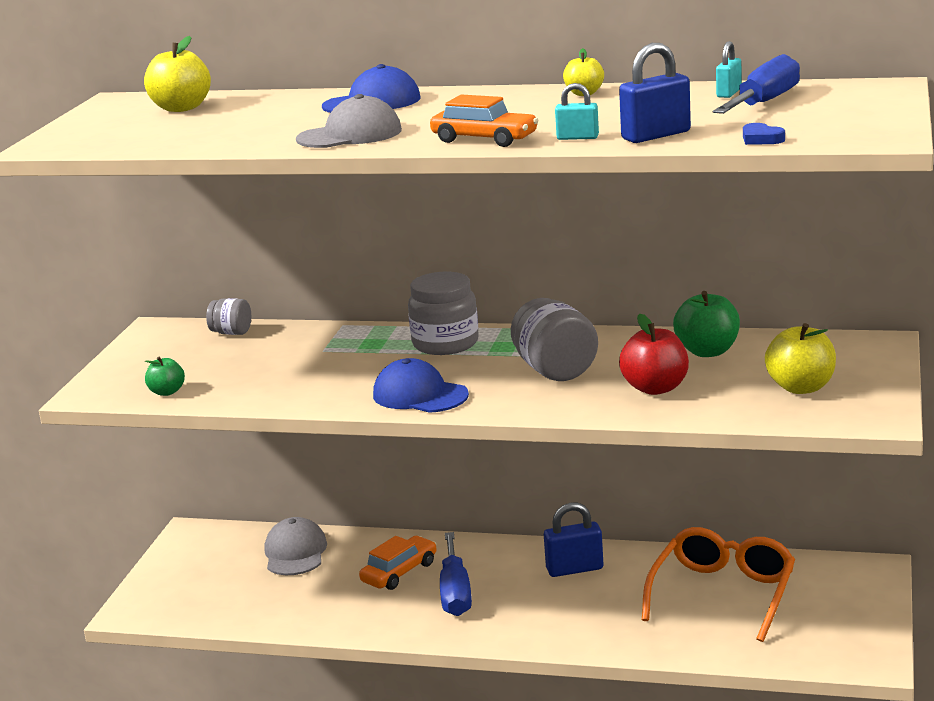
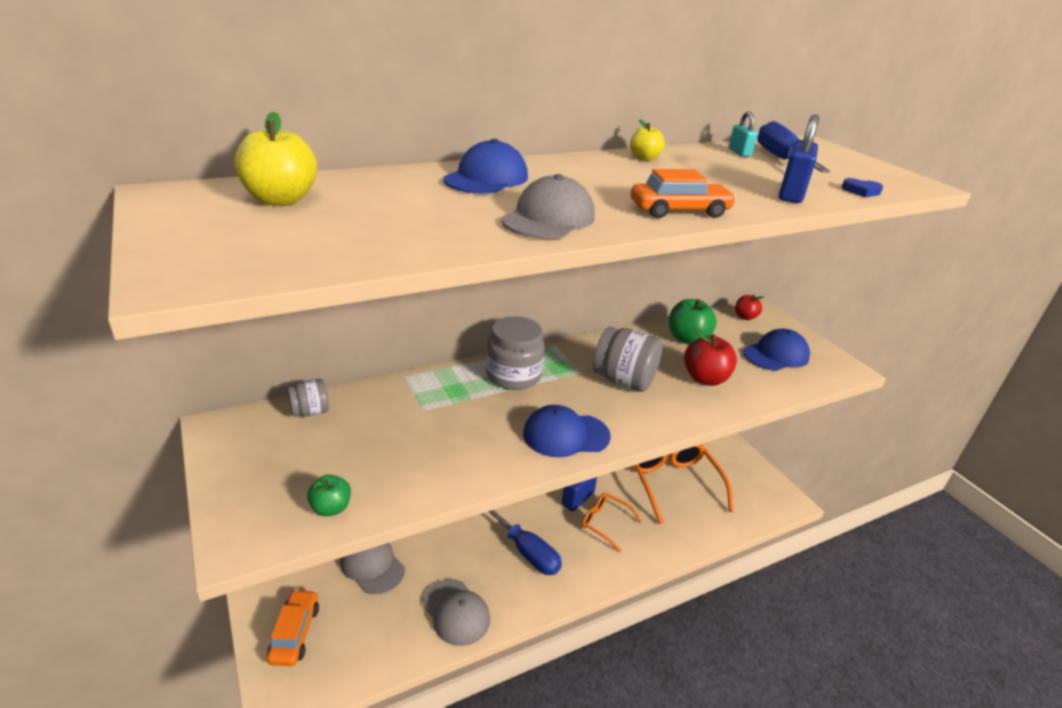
camera: 45 degrees left, 10 degrees up
orange car [359,536,437,590] -> orange car moved to [267,589,319,666]
turquoise padlock [555,83,599,140] -> none
yellow apple [765,323,836,394] -> blue cap [743,329,810,371]
none -> grey cap [423,579,490,646]
none -> orange glasses [582,493,642,552]
none -> red apple [735,294,764,320]

